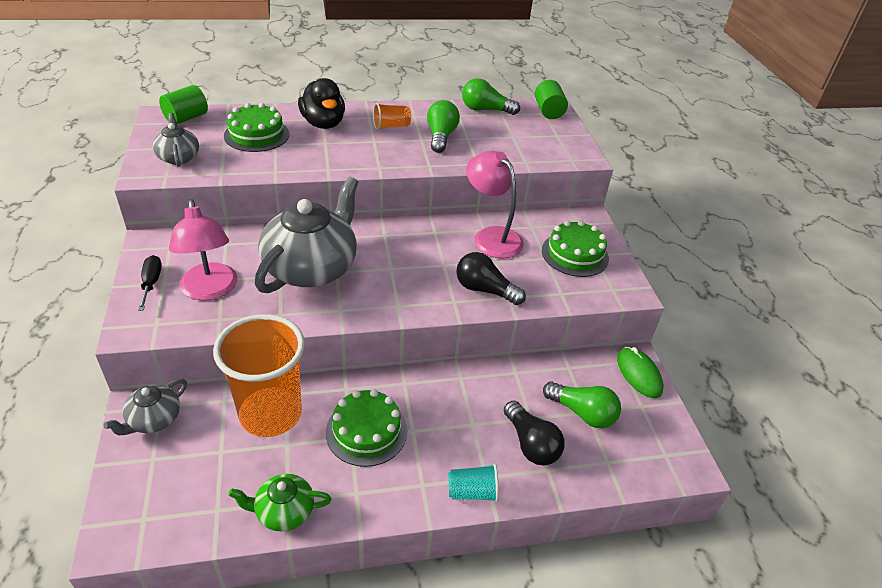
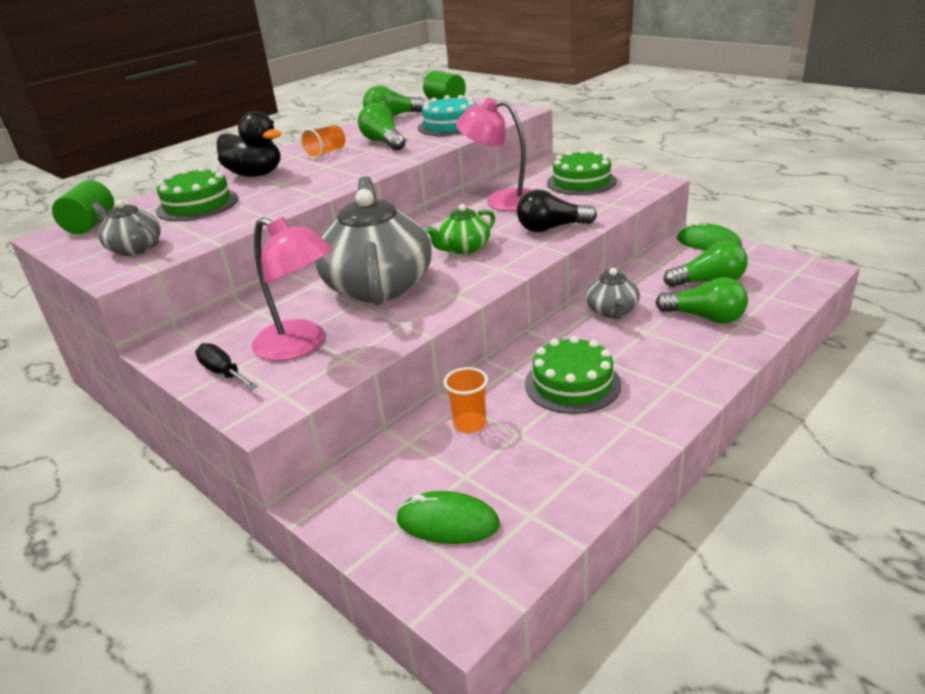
camera: 30 degrees left, 10 degrees down
grey teapot [103,379,187,435] -> grey teapot moved to [585,268,640,319]
orange cup [213,314,305,437] -> orange cup [444,367,488,433], size x0.43
green teapot [228,474,332,531] -> green teapot moved to [426,204,495,254]
turquoise cup [448,463,499,502] -> none
black light bulb [504,400,565,465] -> green light bulb [655,277,748,324]
none -> green mouse [396,491,500,544]
none -> turquoise cake [418,95,476,136]

